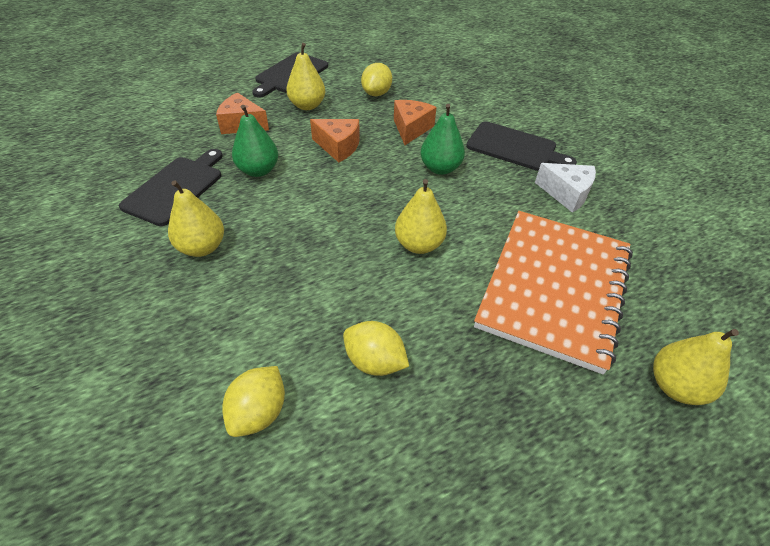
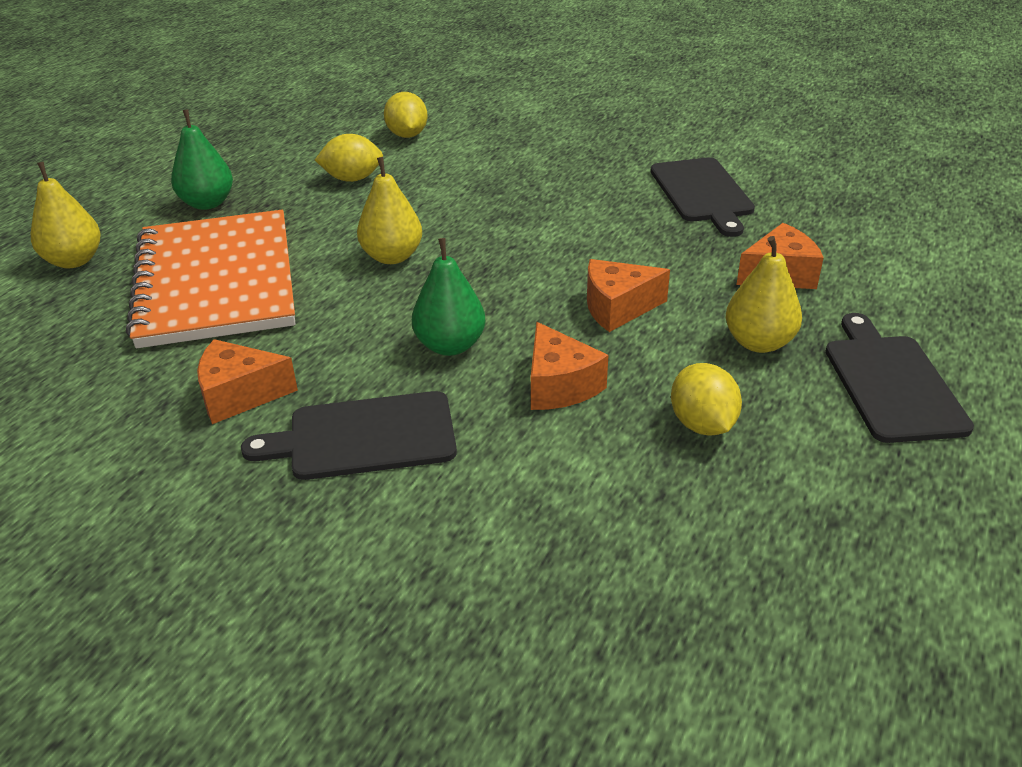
camera: 145 degrees right, 10 degrees down
yellow pear [168,180,224,257] -> none
green pear [232,105,278,177] -> green pear moved to [171,109,233,210]
white cheese [535,163,596,213] -> orange cheese [197,339,298,424]

